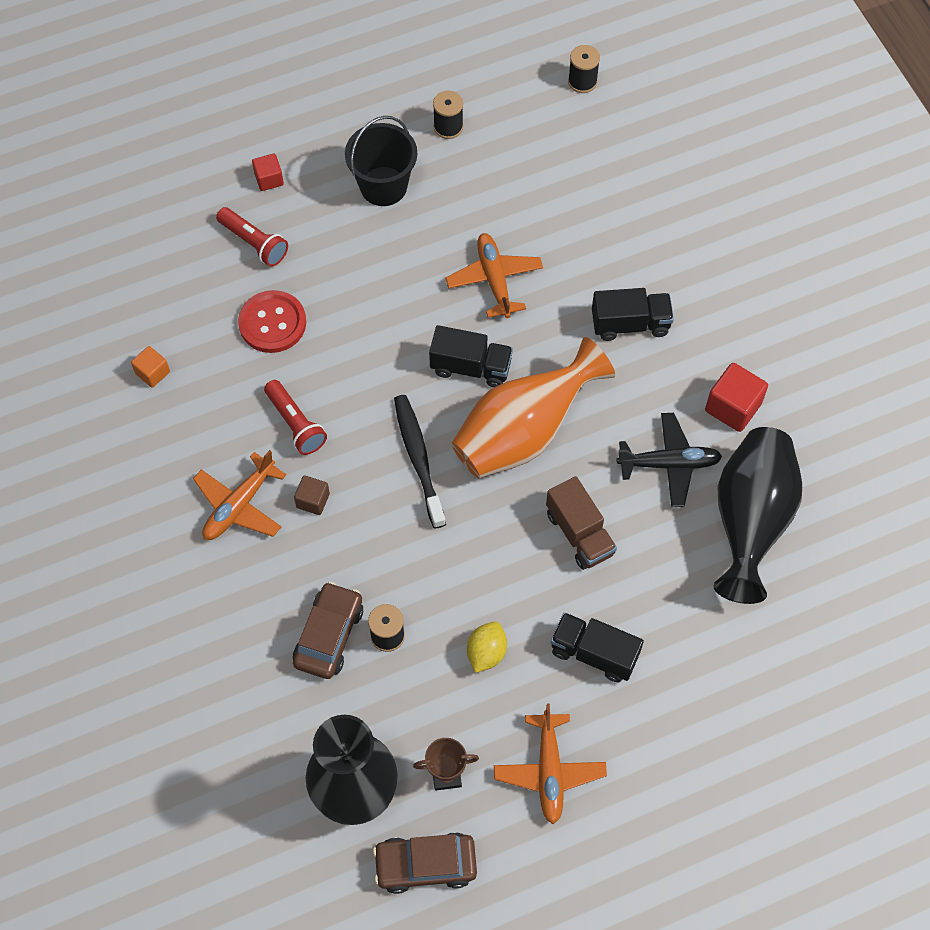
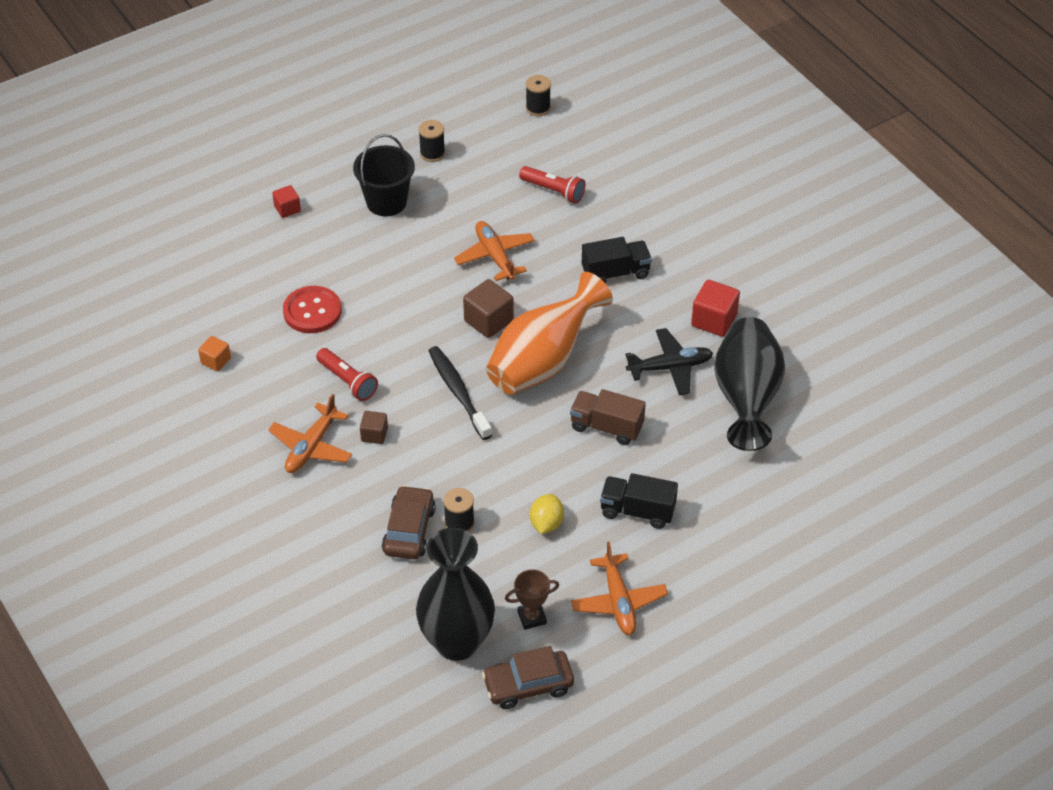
camera: 10 degrees left, 15 degrees down
red flashlight [216,207,288,267] -> red flashlight moved to [519,166,585,204]
black truck [429,325,513,388] -> brown cube [463,279,514,338]
brown truck [546,476,617,570] -> brown truck turned 150 degrees clockwise [570,389,646,445]

